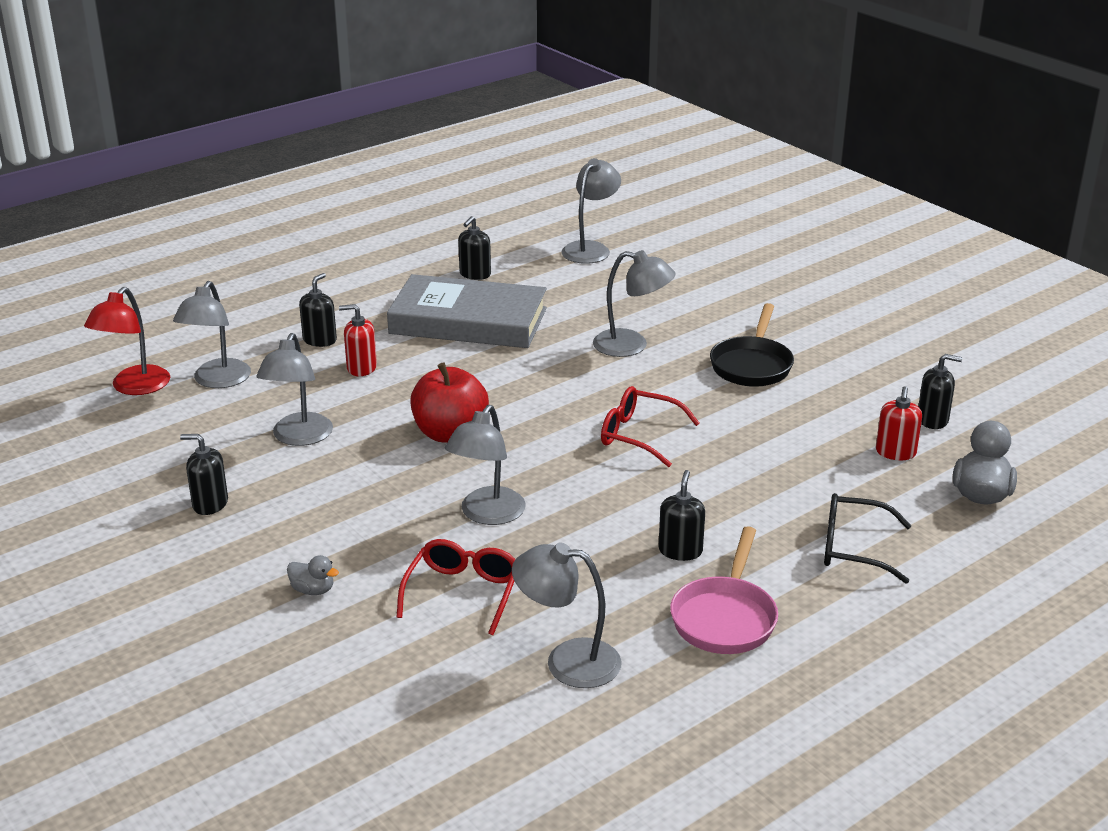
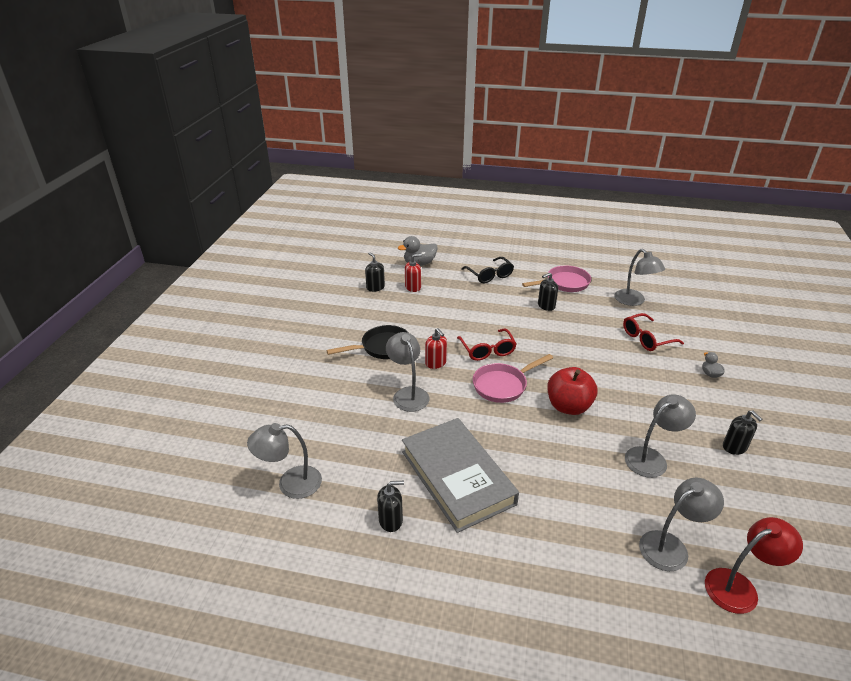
camera: 130 degrees left, 5 degrees up
black soap dispenser [299,273,337,347] -> none
red soap dispenser [339,304,377,376] -> red soap dispenser moved to [425,328,447,369]
grey lamp [445,405,526,525] -> none
none -> pink pan [473,354,553,403]

